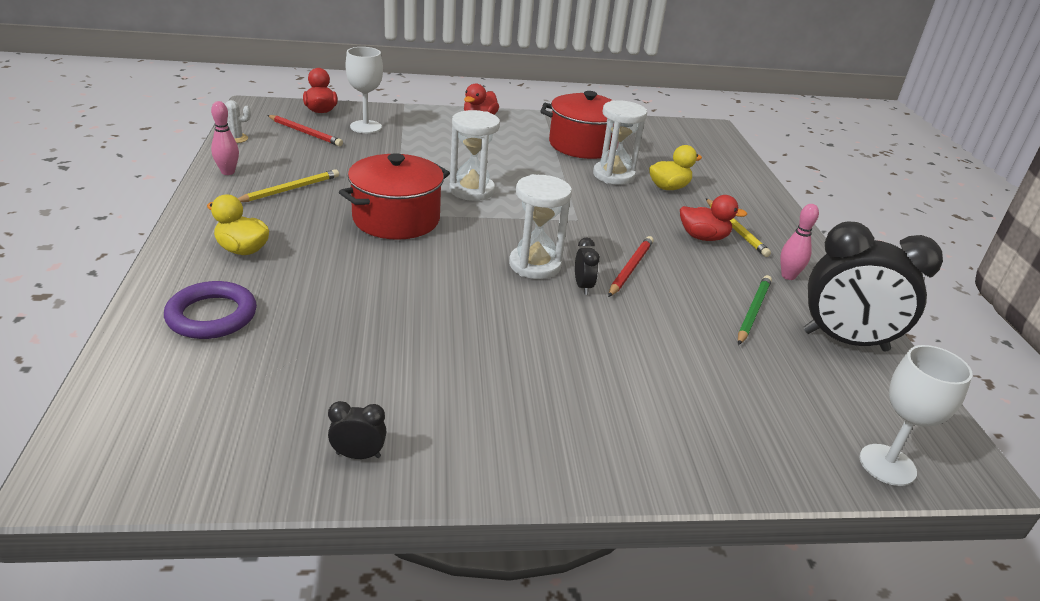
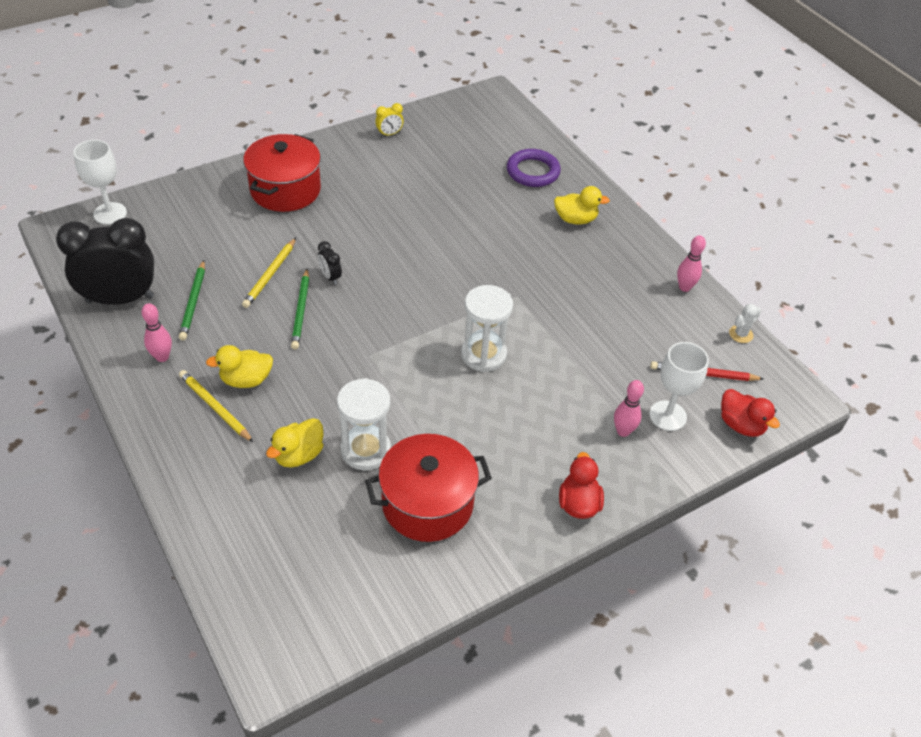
camera: 155 degrees right, 15 degrees up
yellow pencil [238,169,339,202] -> yellow pencil moved to [242,238,296,308]
black clock [328,401,386,459] -> yellow clock [375,103,404,137]
red pot [339,153,450,240] -> red pot moved to [243,134,321,212]
white hourglass [509,174,572,279] -> none
red pencil [608,236,654,297] -> green pencil [291,269,309,349]
red duck [680,195,747,241] -> yellow duck [206,345,273,388]
none -> pink bowling pin [614,380,644,437]

